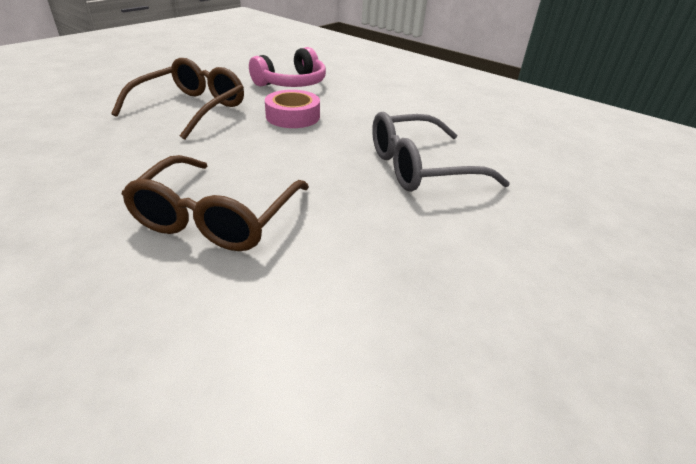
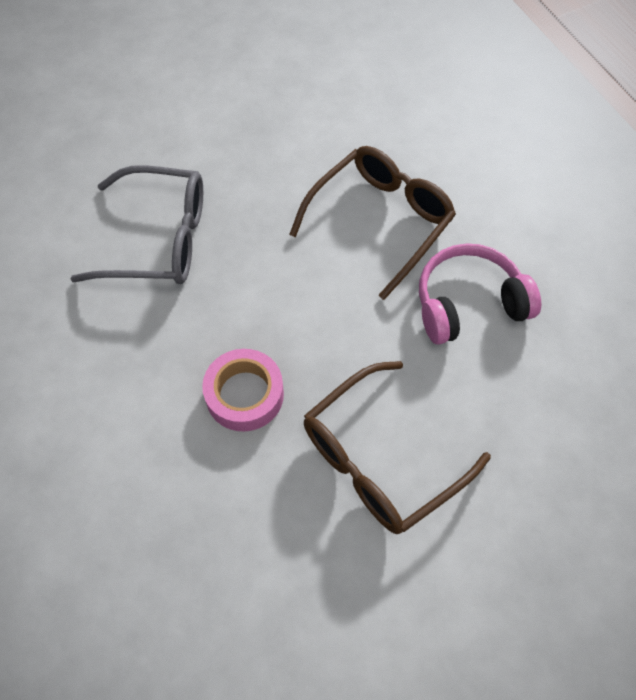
camera: 155 degrees left, 25 degrees up
pink headphones [249,47,326,87] -> pink headphones moved to [419,243,541,345]

